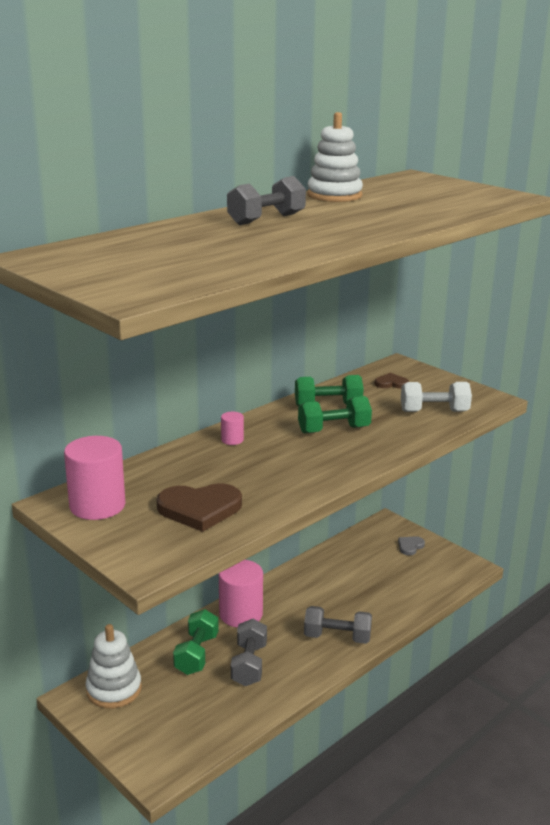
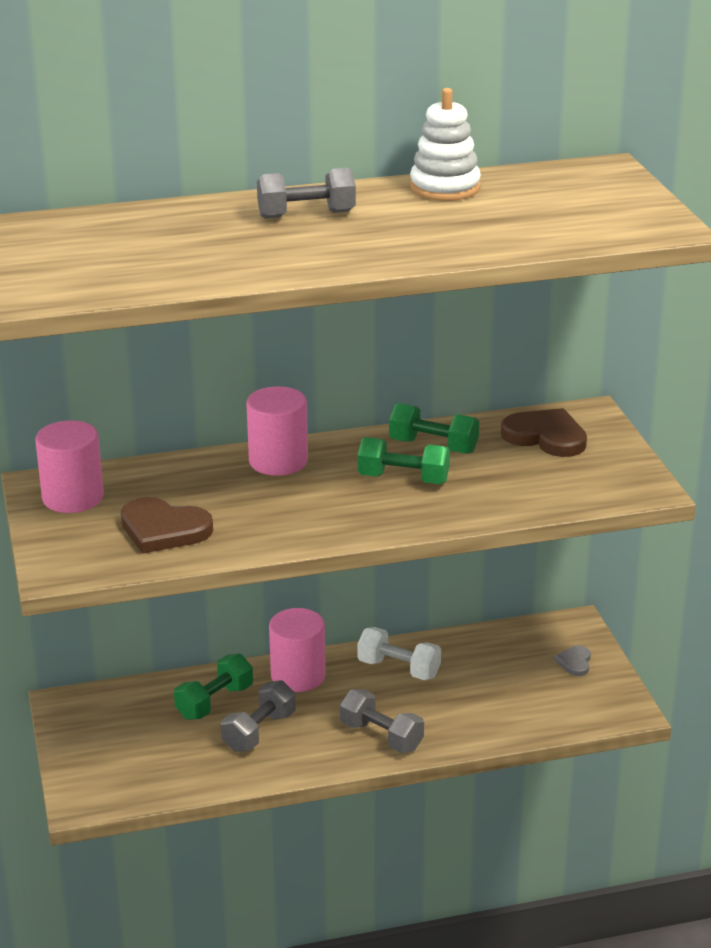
camera: 30 degrees right, 5 degrees up
white stacking toy [86,624,142,708] -> none
pink cylinder [221,412,244,445] -> pink cylinder [246,386,308,476], size x2.15
brown heart [375,373,409,389] -> brown heart [501,408,587,457], size x1.92
grey heart [398,536,425,555] -> grey heart turned 60 degrees counterclockwise [554,646,591,676]
white dumbbell [401,382,472,412] -> white dumbbell moved to [357,627,441,680]

